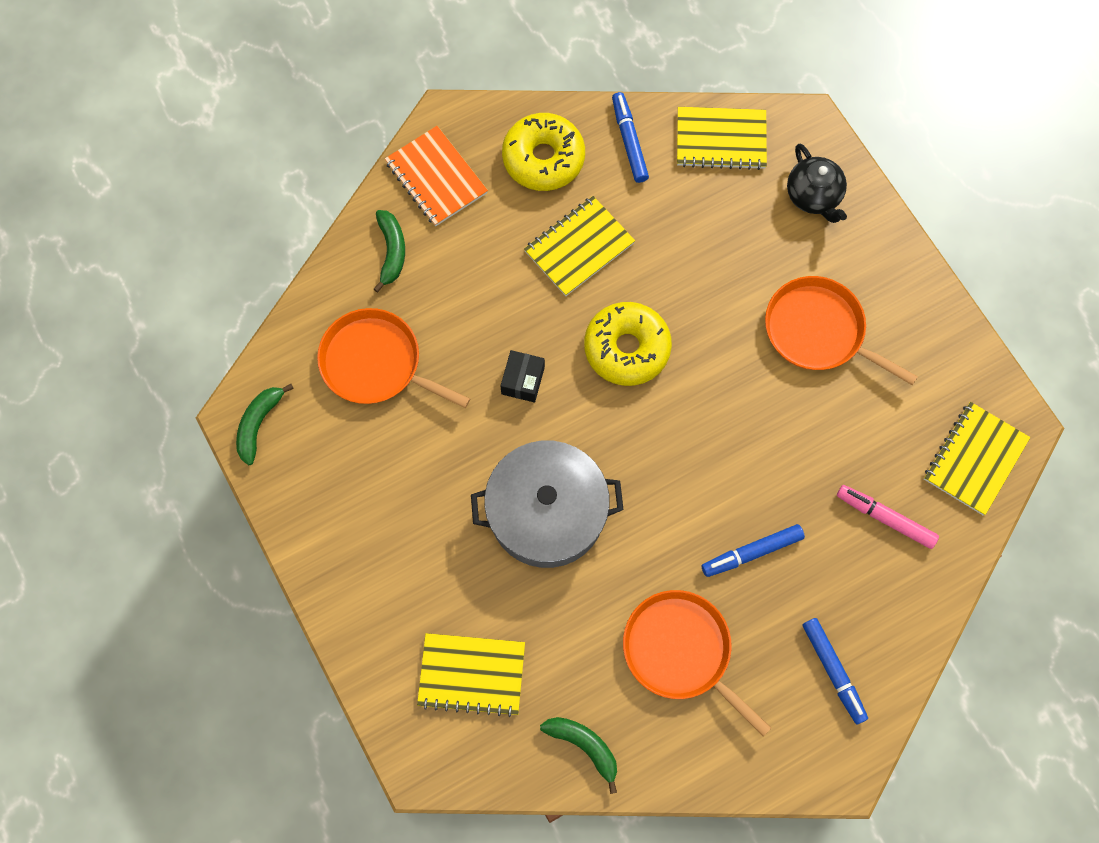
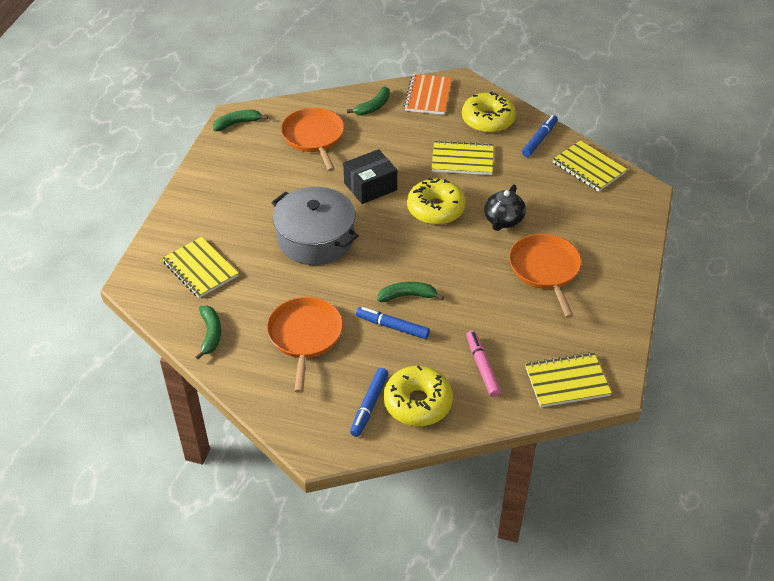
camera: 45 degrees right, 25 degrees down
black box [501,350,545,402] -> black box [343,149,397,204], size x1.60
black teapot [787,144,847,223] -> black teapot moved to [484,184,526,231]
none -> green banana [377,282,444,302]
none -> yellow donut [383,365,453,426]

